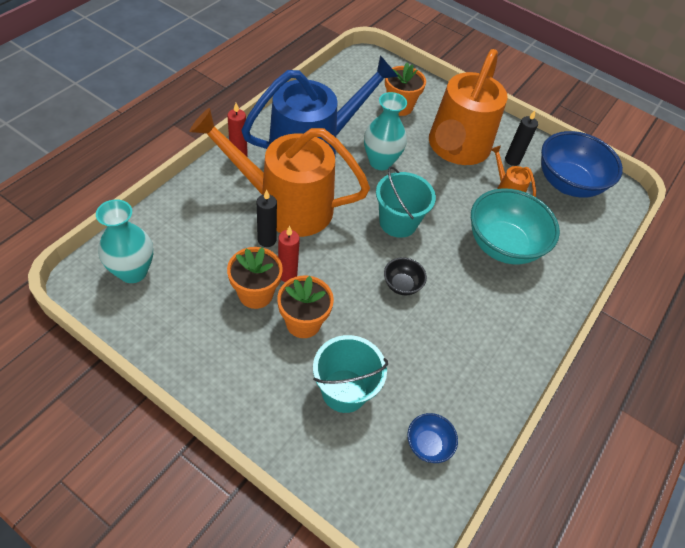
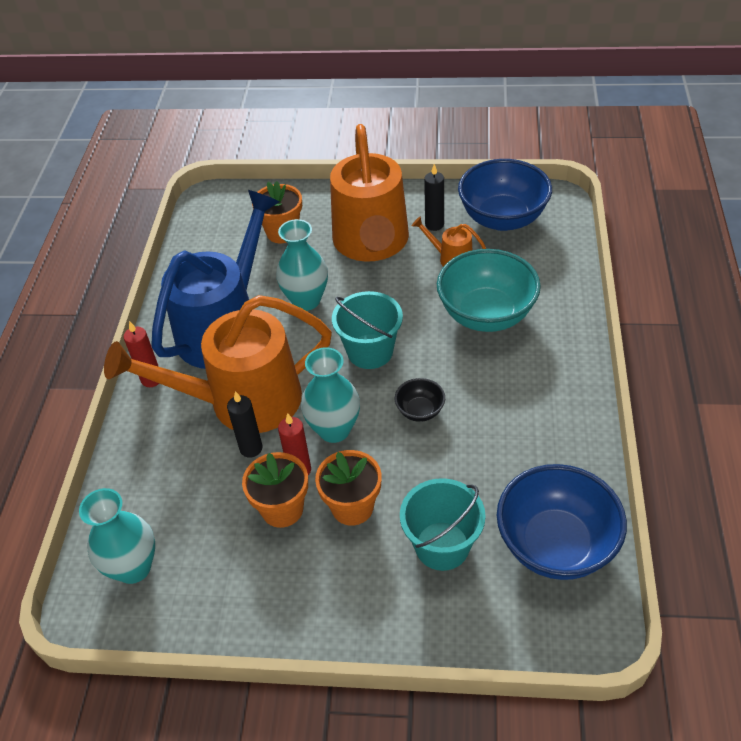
camera: 20 degrees left, 5 degrees down
blue bowl [407,413,458,463] -> blue bowl [497,464,627,580], size x2.17
none -> turquoise vase [301,347,360,443]

